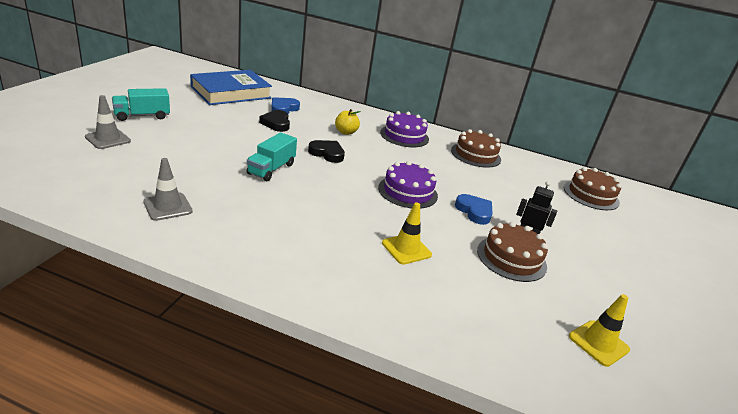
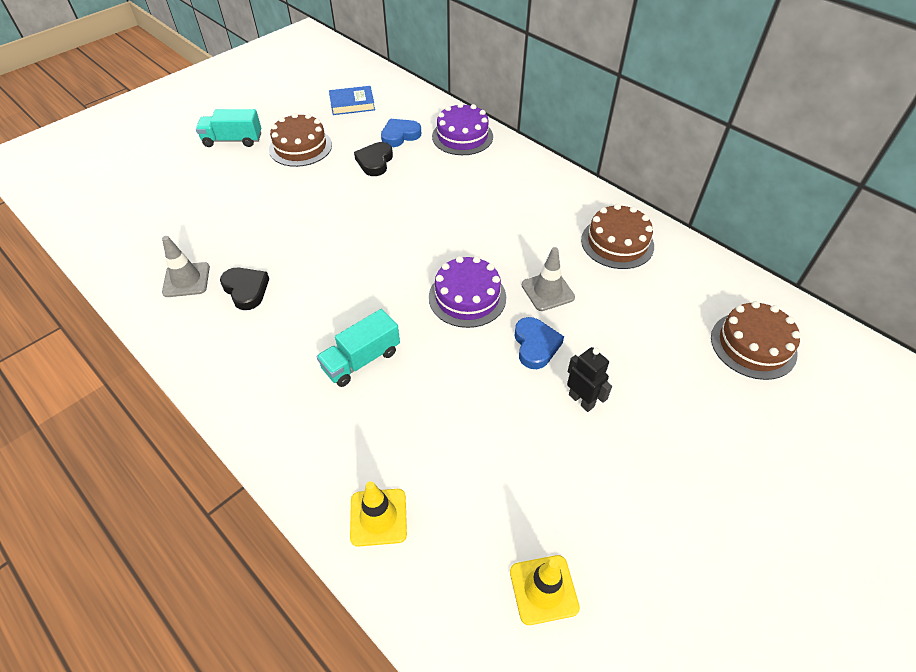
camera: 30 degrees right, 20 degrees up
grey traffic cone [85,95,131,149] -> grey traffic cone moved to [522,247,575,311]
blue book [190,70,272,105] -> blue book [329,86,375,115], size x0.53
turquoise truck [247,132,297,181] -> turquoise truck moved to [316,309,400,387]
black heart [308,140,345,163] -> black heart moved to [220,268,269,310]
yellow apple [335,109,361,135] -> none
purple cake [380,111,429,147] -> purple cake moved to [432,103,493,155]
yellow traffic cone [382,202,432,265] -> yellow traffic cone moved to [350,481,407,547]
brown cake [477,222,548,282] -> brown cake moved to [269,113,332,167]

